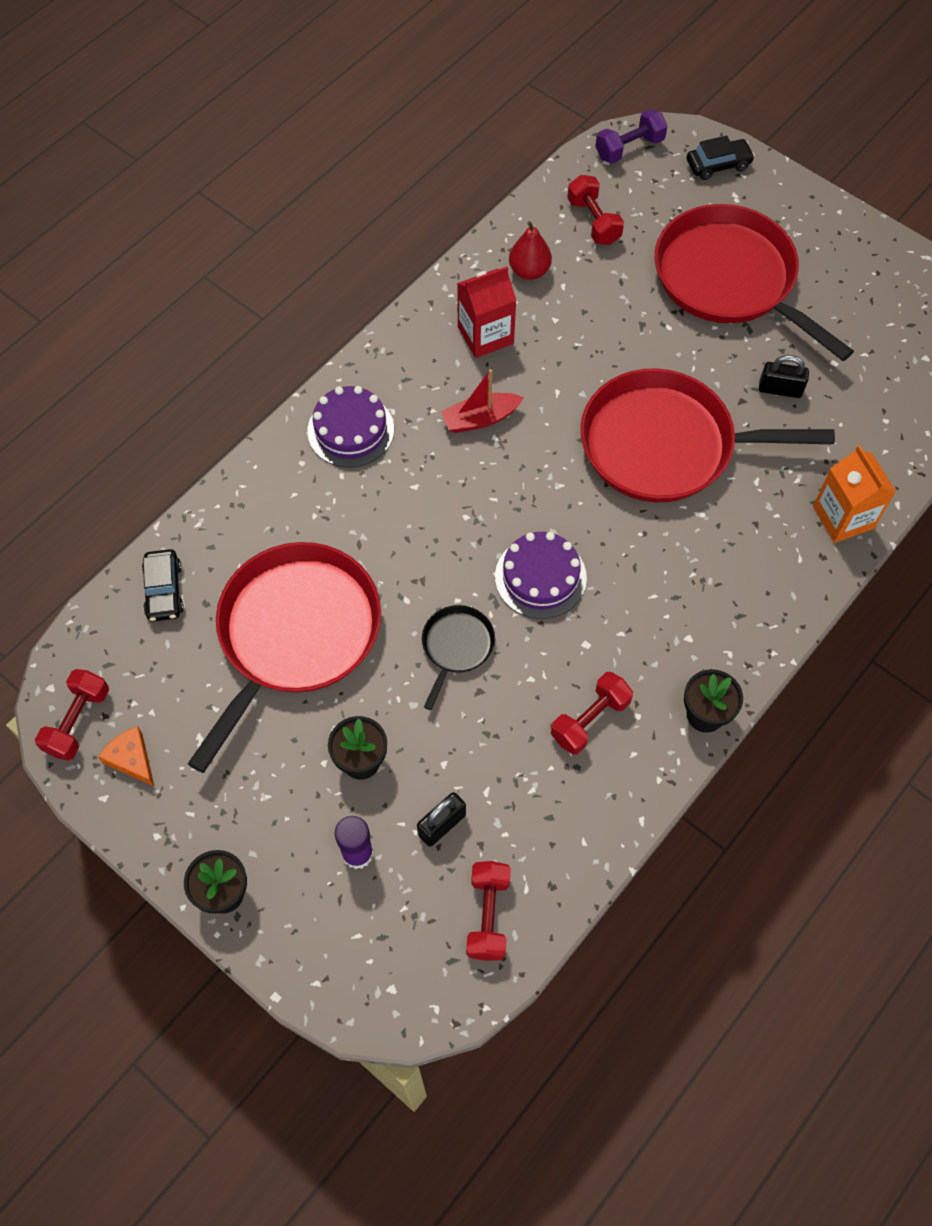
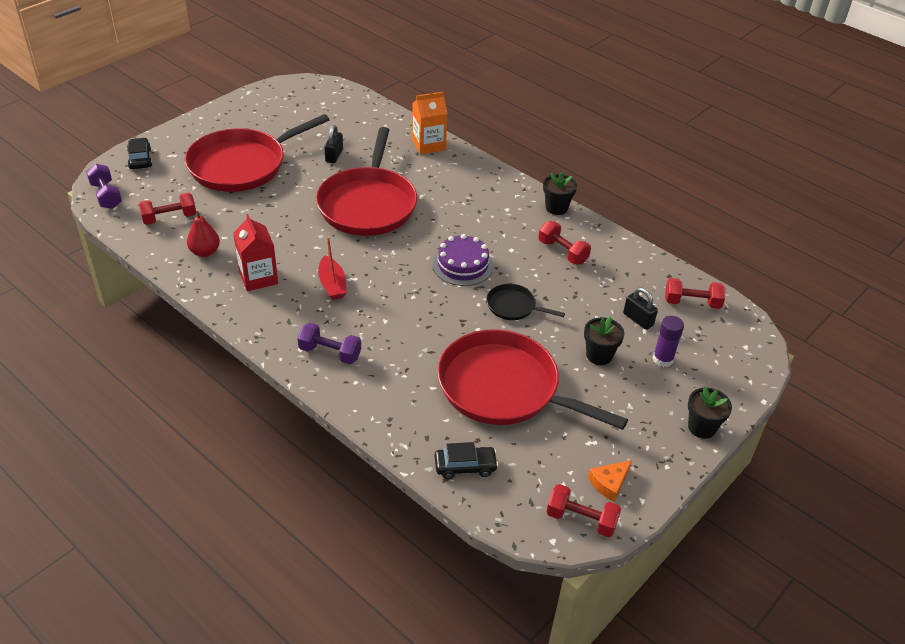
camera: 90 degrees left, 20 degrees down
purple cake [307,386,394,467] -> purple dumbbell [297,323,361,364]

